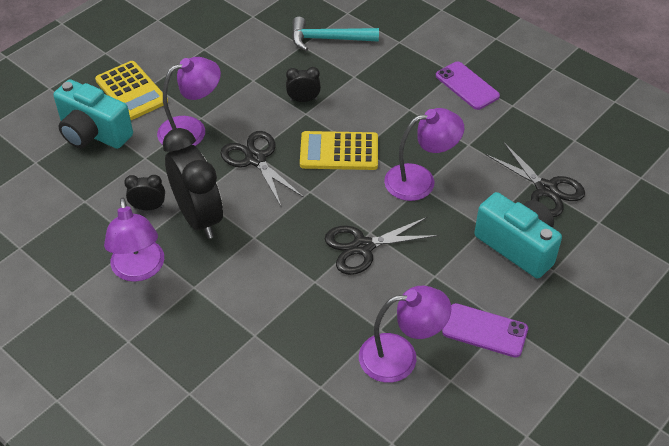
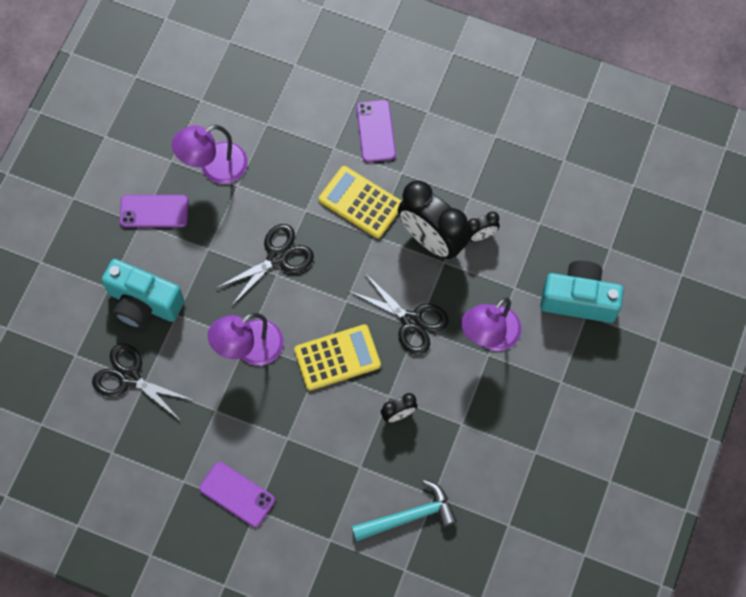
camera: 160 degrees right, 20 degrees up
yellow calculator [95,61,168,120] -> yellow calculator moved to [319,166,402,238]
purple lamp [104,197,164,282] -> none
none -> purple phone [356,100,396,162]

